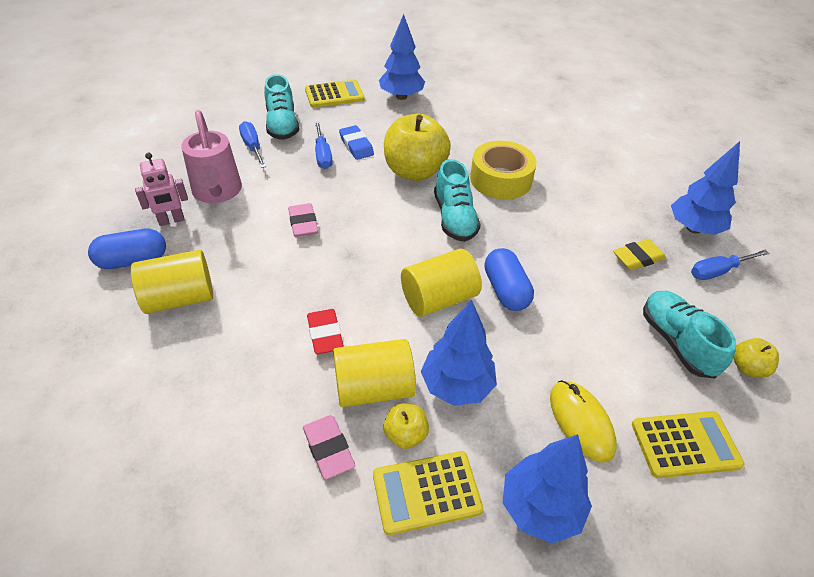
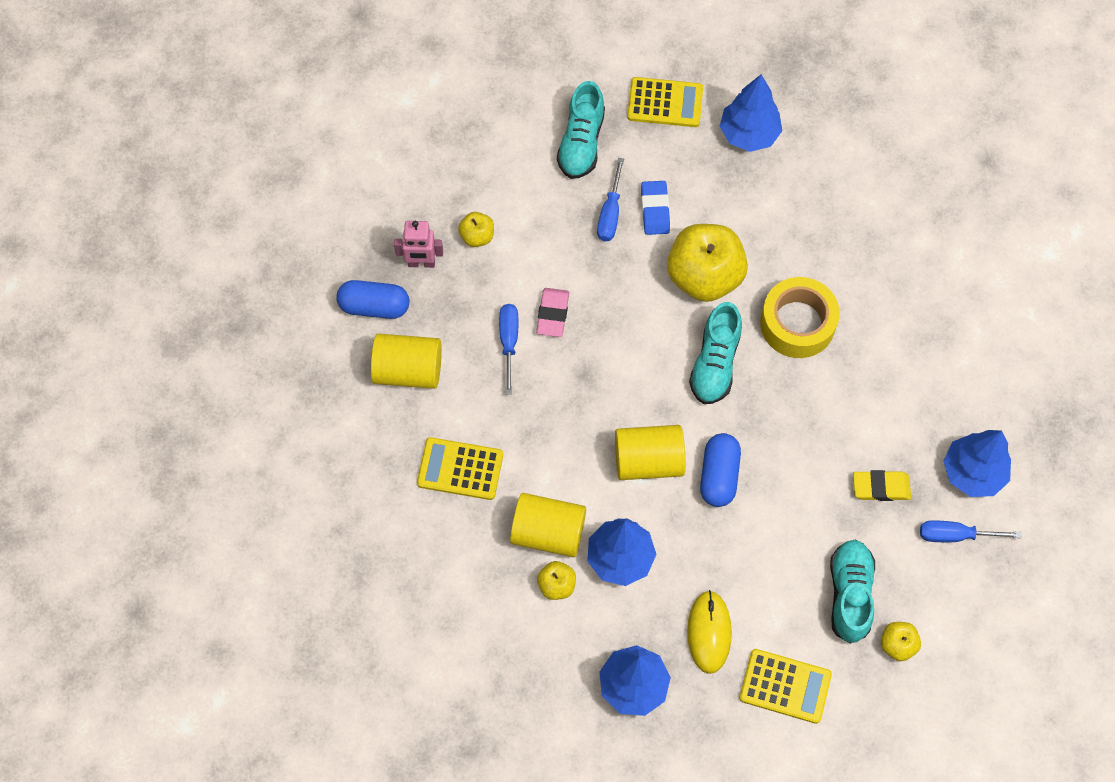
camera: 25 degrees right, 20 degrees up
pink watering can [181,110,242,203] -> yellow apple [458,212,494,247]
blue screwdriver [239,121,266,168] -> blue screwdriver moved to [499,304,518,394]
pink eraser [303,415,355,479] -> none
red eraser [307,309,344,354] -> none
yellow calculator [373,451,484,535] -> yellow calculator moved to [417,437,503,500]

